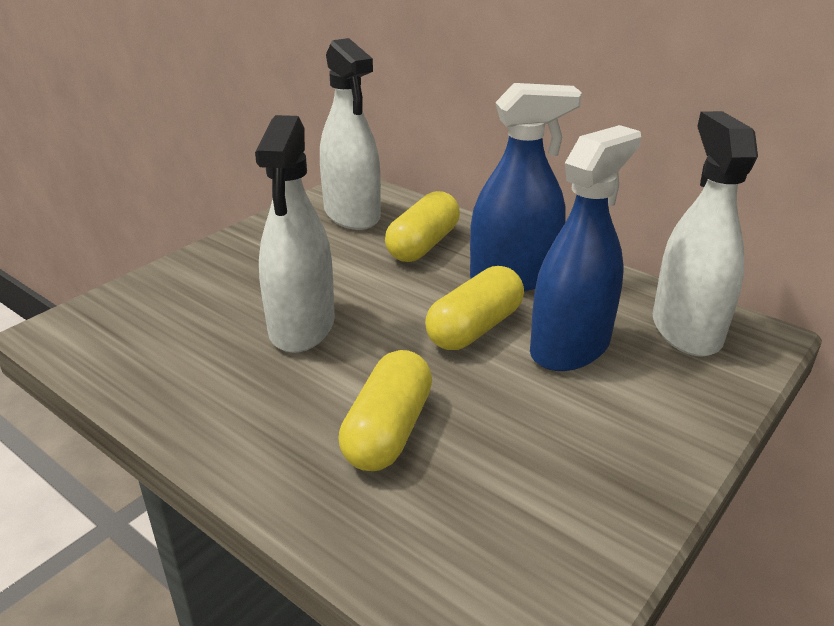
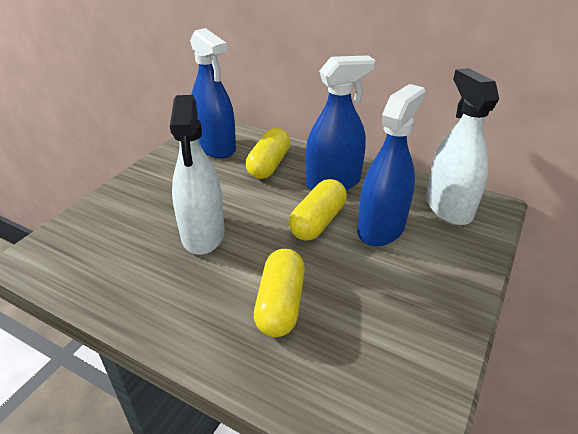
camera: 10 degrees left, 5 degrees up
white spray bottle [320,38,381,230] -> blue spray bottle [190,28,236,158]

